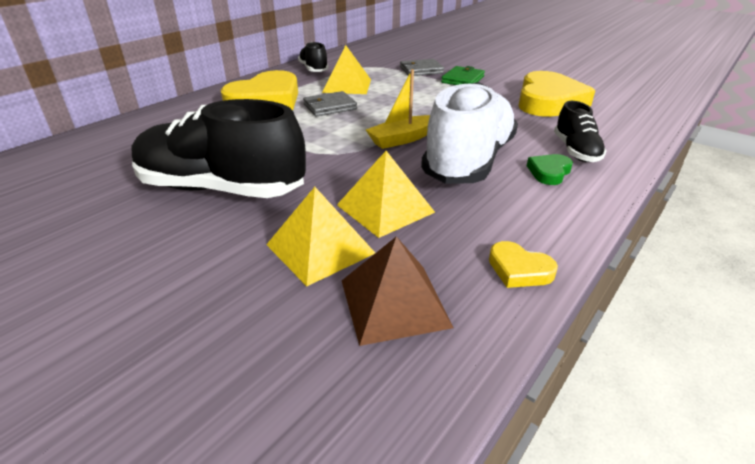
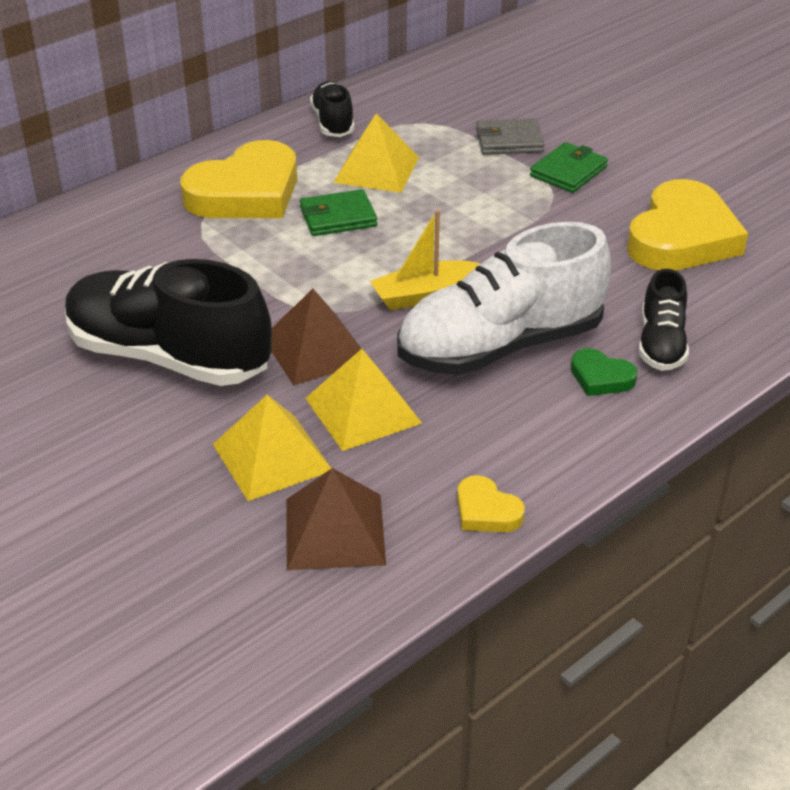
camera: 10 degrees right, 5 degrees up
grey wallet [303,91,357,117] -> green wallet [300,189,377,236]
white shoe [421,82,518,184] -> white shoe turned 150 degrees counterclockwise [397,222,611,375]
green heart [527,154,573,185] -> green heart turned 105 degrees counterclockwise [571,348,638,396]
none -> brown pyramid [271,289,361,385]

